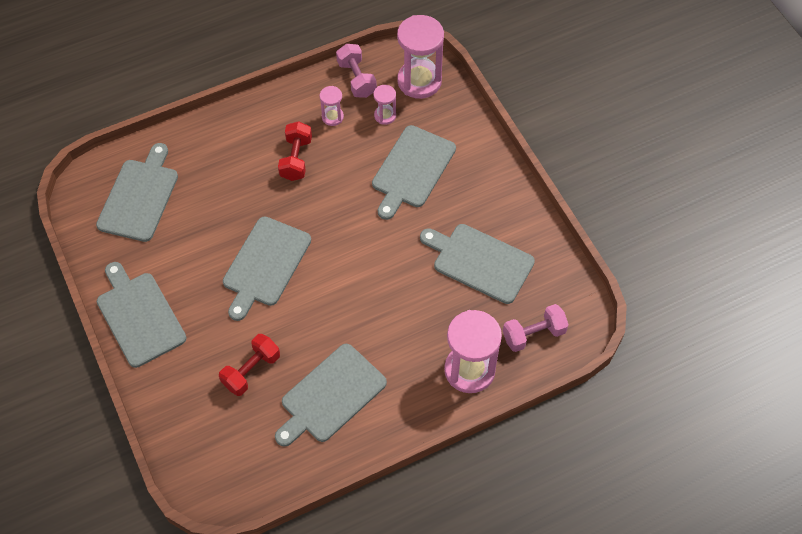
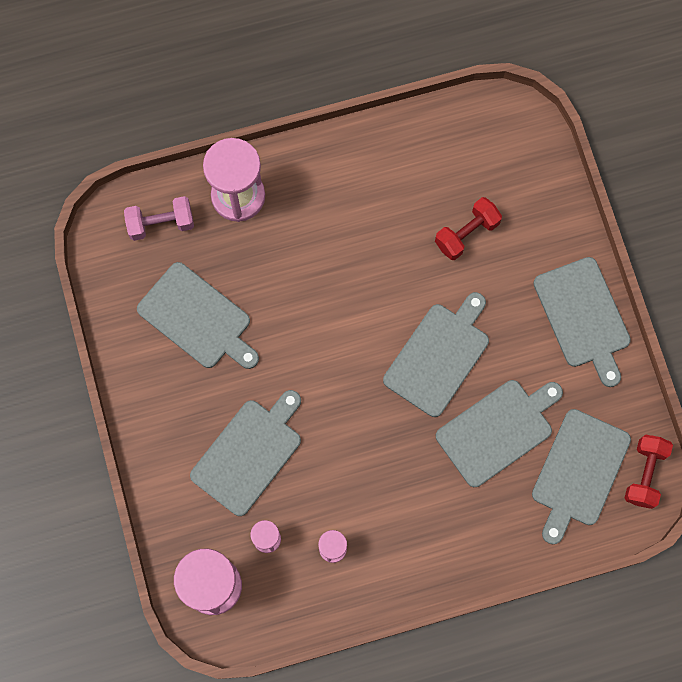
camera: 170 degrees left, 15 degrees up
grey cutting board [275,344,387,447] -> grey cutting board moved to [436,380,563,487]
red dumbbell [278,121,312,181] -> red dumbbell moved to [625,435,673,509]
pink dumbbell [336,44,377,98] -> none

